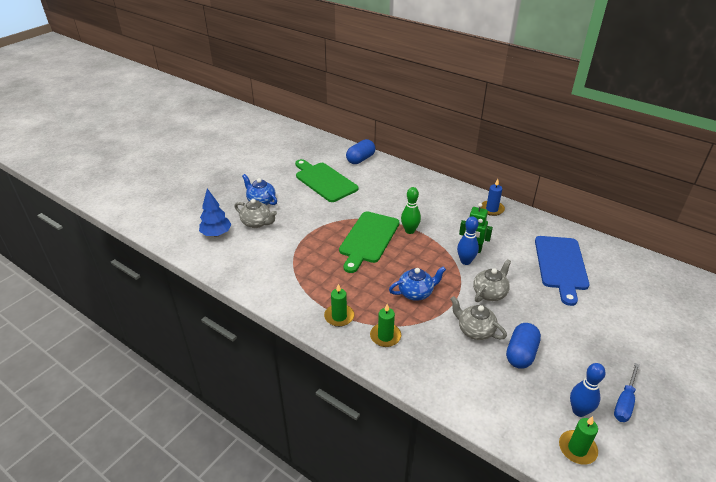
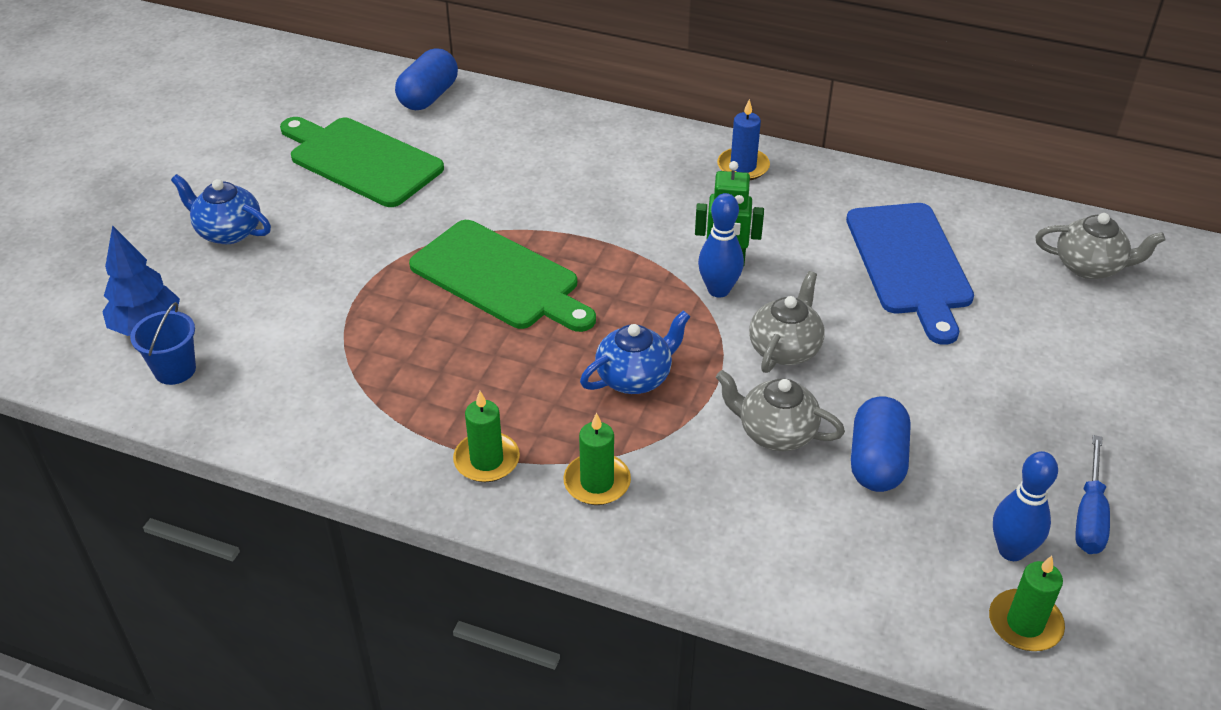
camera: 15 degrees left, 5 degrees up
grey teapot [234,199,277,228] -> grey teapot moved to [1035,213,1165,279]
green cutting board [339,212,400,273] -> green cutting board turned 60 degrees counterclockwise [409,220,596,332]
green bowling pin [401,187,421,234] -> none
none -> blue bucket [130,302,196,385]

